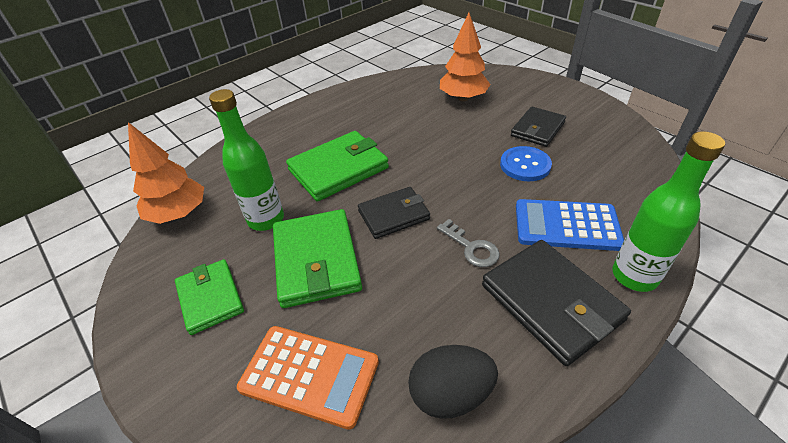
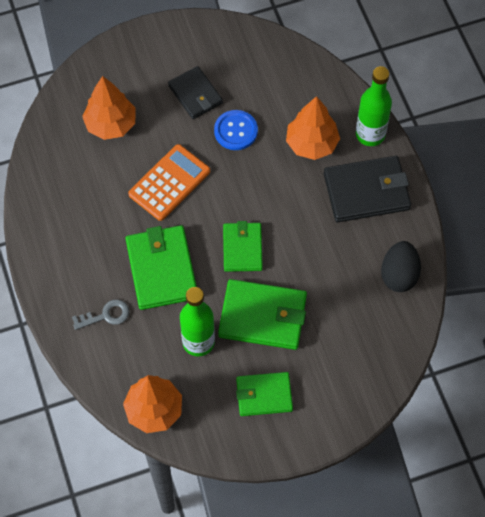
camera: 70 degrees left, 20 degrees up
orange calculator [237,326,379,430] -> orange calculator moved to [128,144,210,221]
black wallet [358,187,430,239] -> green wallet [223,221,263,272]
grey key [437,219,500,267] -> grey key moved to [72,299,130,330]
blue calculator [516,199,624,251] -> orange tree [286,96,340,160]

